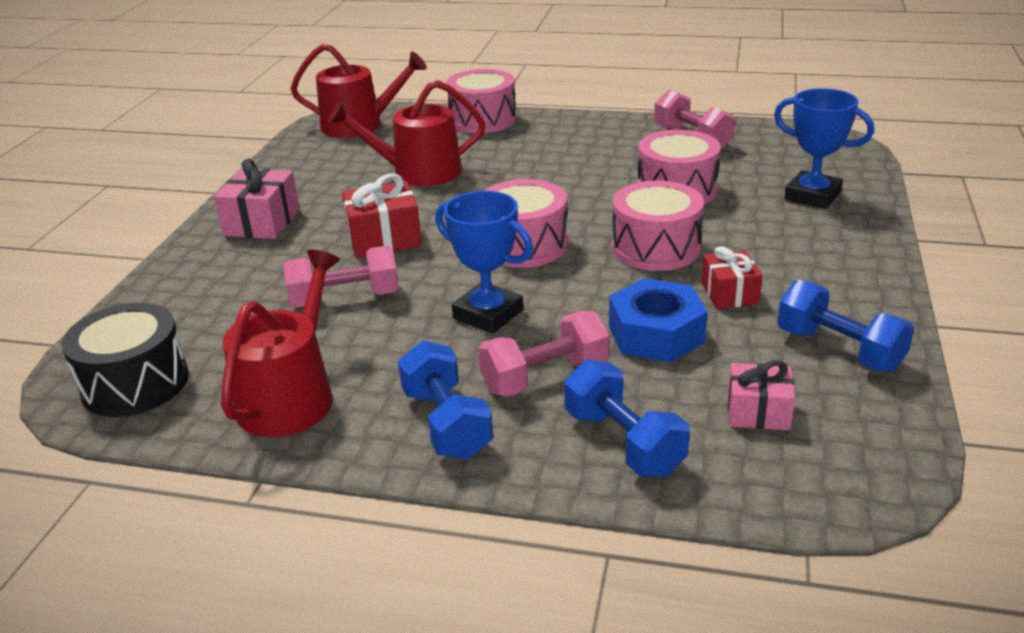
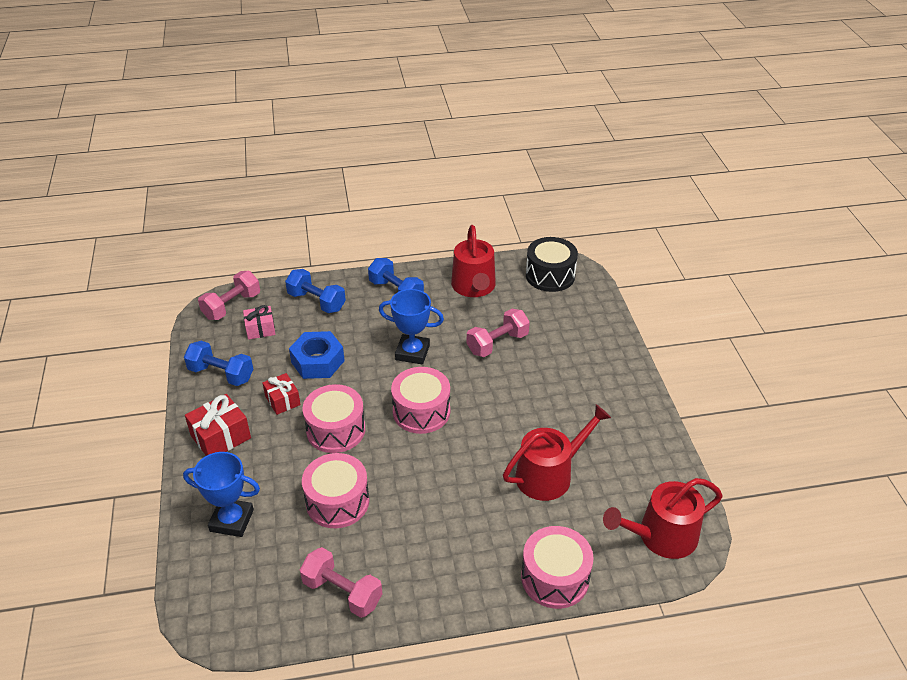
camera: 155 degrees right, 10 degrees up
pink gift [214,159,300,239] -> none
red gift [342,173,422,258] -> red gift moved to [185,394,251,456]
pink dumbbell [478,311,609,397] -> pink dumbbell moved to [198,271,260,320]

